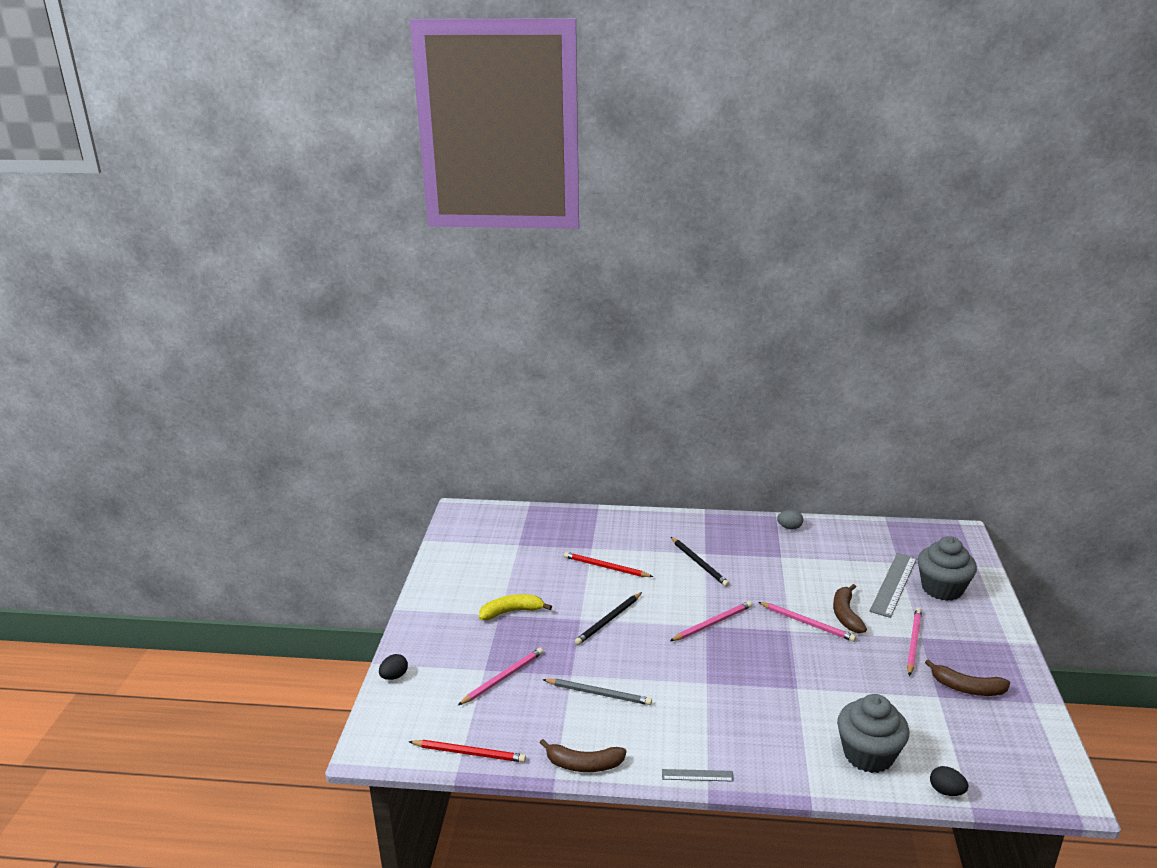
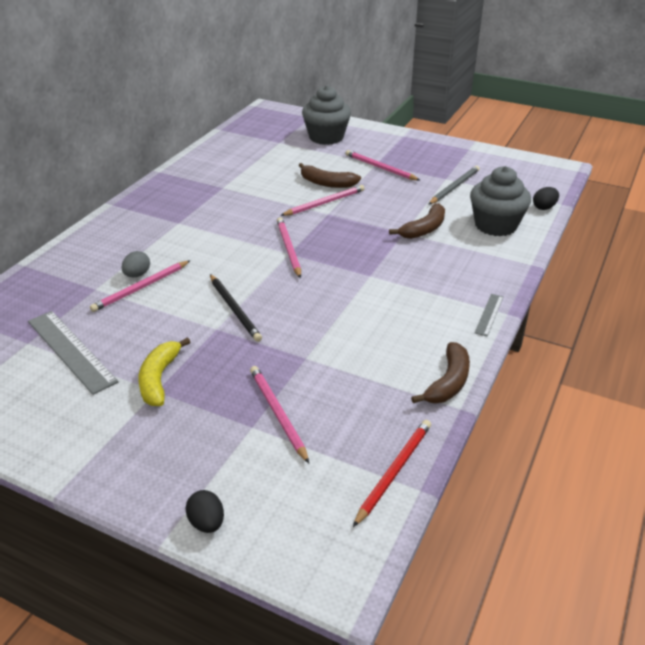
camera: 70 degrees left, 10 degrees up
grey pencil [542,679,652,705] -> grey pencil moved to [428,166,480,205]
red pencil [564,552,653,577] -> pink pencil [90,260,191,312]
black pencil [671,537,729,587] -> none
grey egg [777,510,803,529] -> grey egg moved to [121,251,150,277]
grey ruler [870,553,917,618] -> grey ruler moved to [28,311,119,395]
brown banana [925,659,1010,696] -> brown banana moved to [389,203,445,239]

